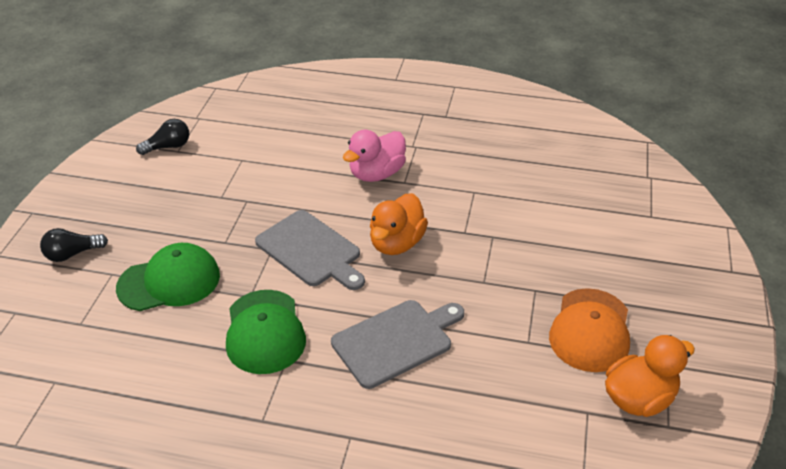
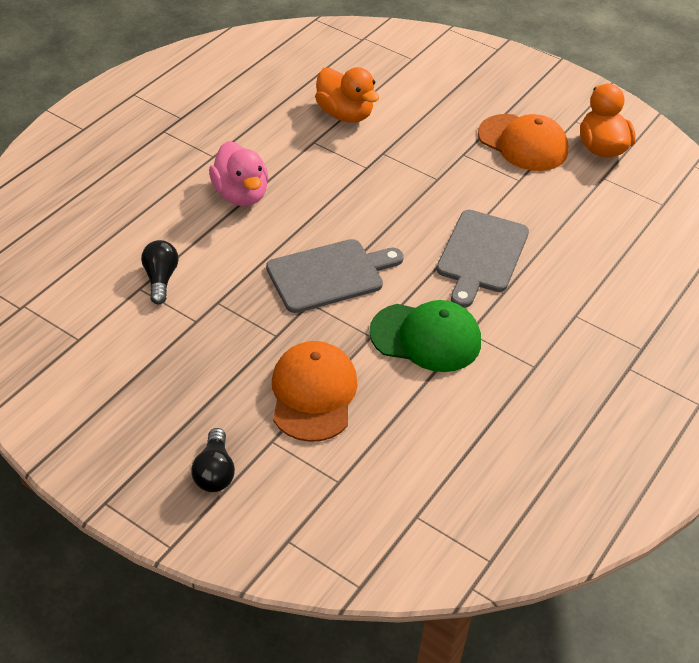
camera: 70 degrees left, 5 degrees up
green cap [116,243,220,311] -> orange cap [272,341,358,442]
black light bulb [136,119,189,155] -> black light bulb moved to [141,240,178,304]
grey cutting board [331,300,464,389] -> grey cutting board turned 150 degrees counterclockwise [437,210,529,308]
orange duck [370,193,428,255] -> orange duck moved to [315,67,379,123]

